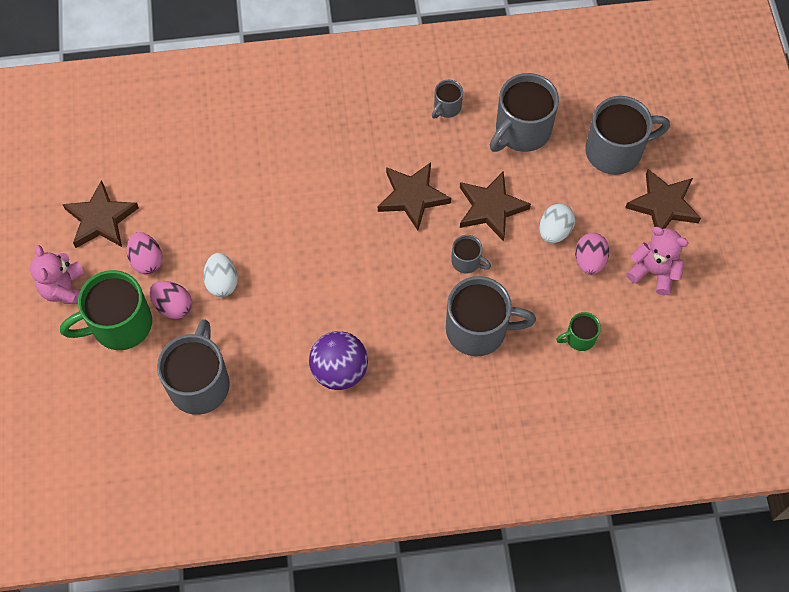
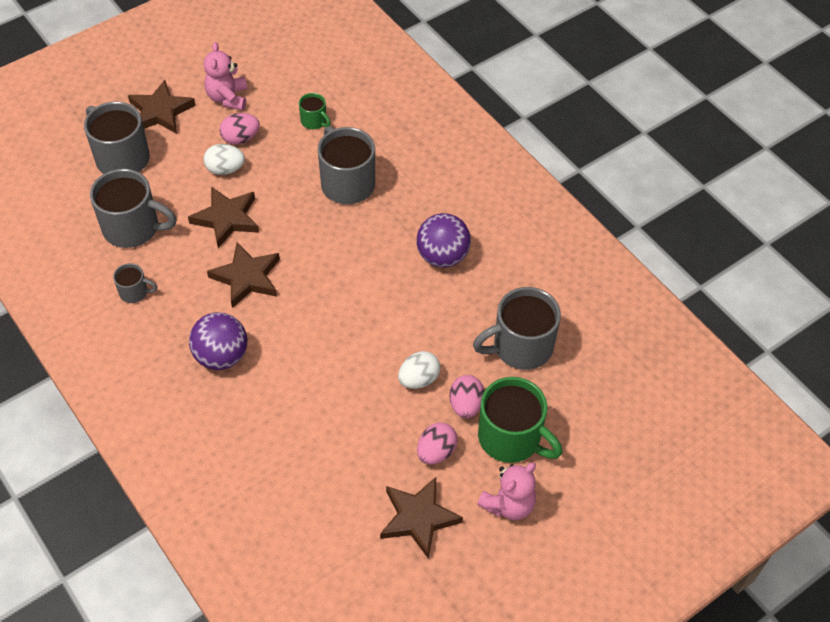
camera: 120 degrees left, 10 degrees down
grey mug [451,235,491,273] -> none
none -> purple ball [189,312,247,370]

